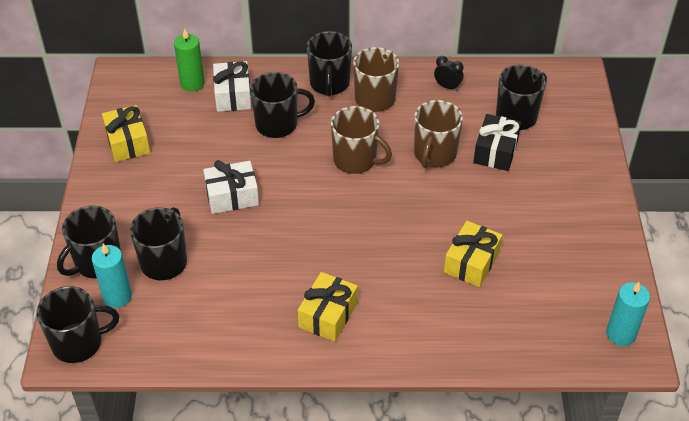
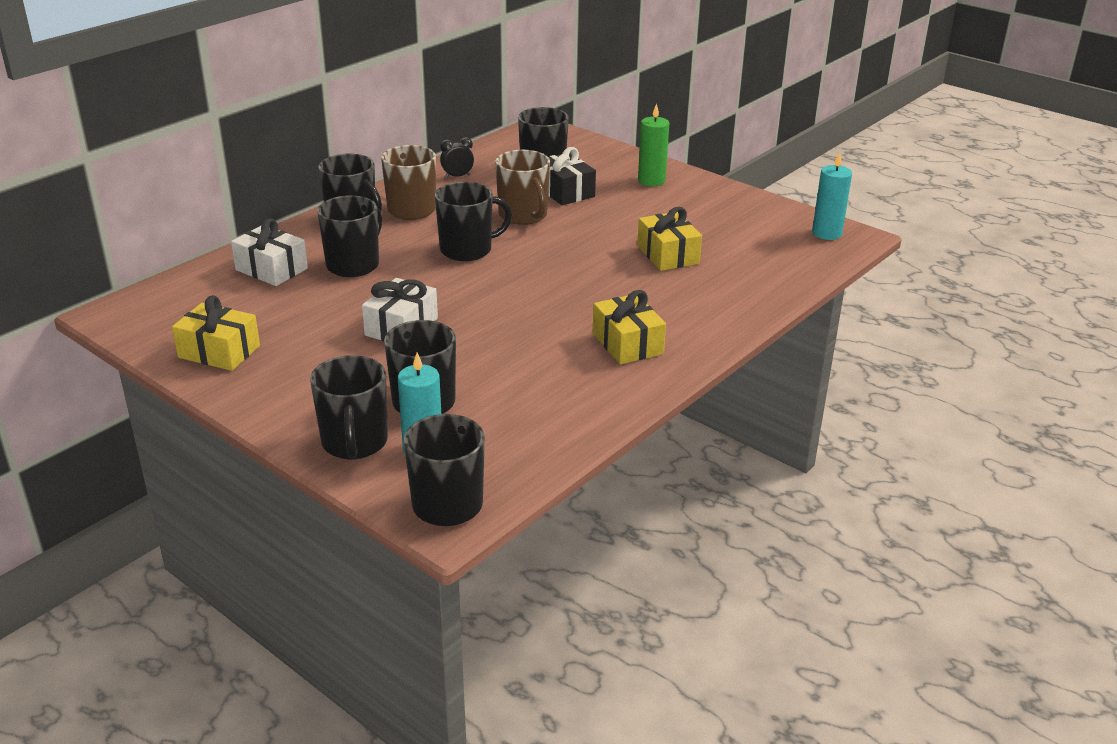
camera: 50 degrees left, 15 degrees down
green candle [174,28,204,92] -> green candle moved to [638,103,669,186]
brown mug [331,106,392,174] -> black mug [435,182,512,261]

